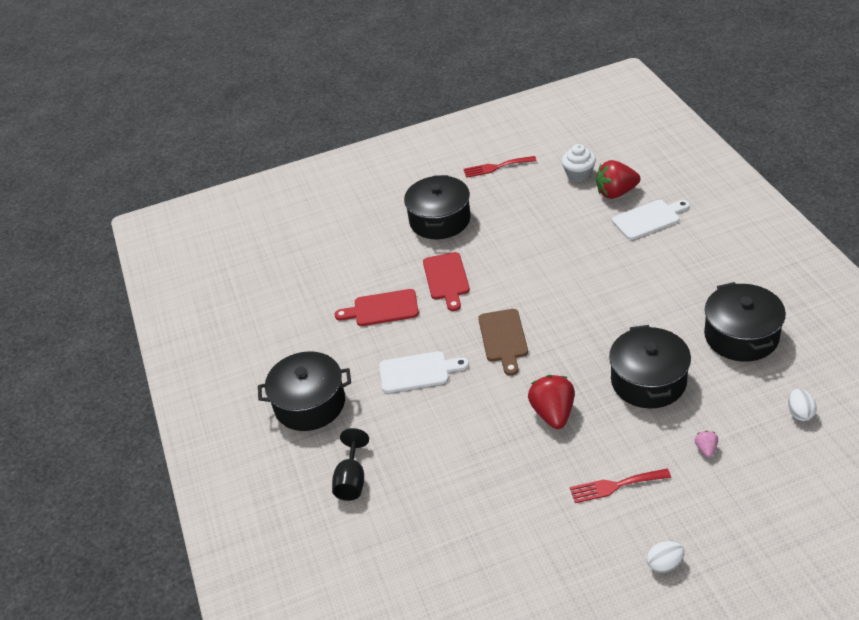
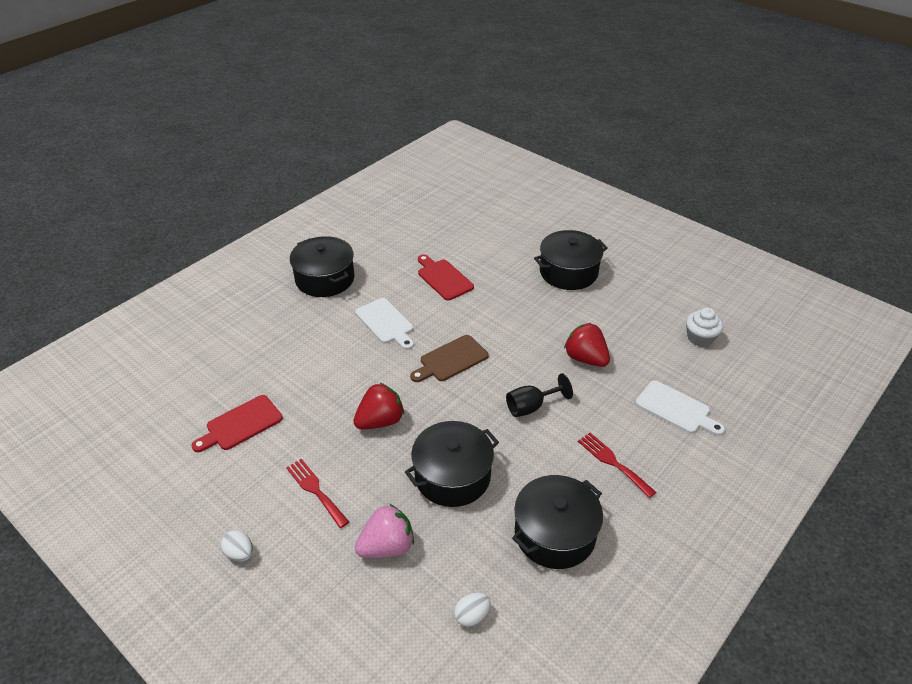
camera: 55 degrees right, 0 degrees up
black goblet [332,428,369,501] -> black goblet moved to [506,373,573,417]
red cutting board [423,252,470,311] -> red cutting board moved to [191,395,283,452]
red fork [464,156,537,178] -> red fork moved to [578,433,656,498]
red strawberry [596,160,640,199] -> red strawberry moved to [564,323,610,367]
pink strawberry [695,431,718,458] -> pink strawberry [355,504,414,558], size x2.12

